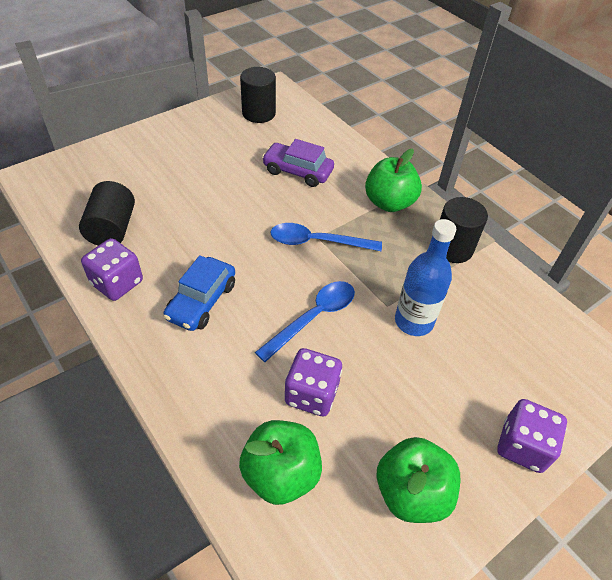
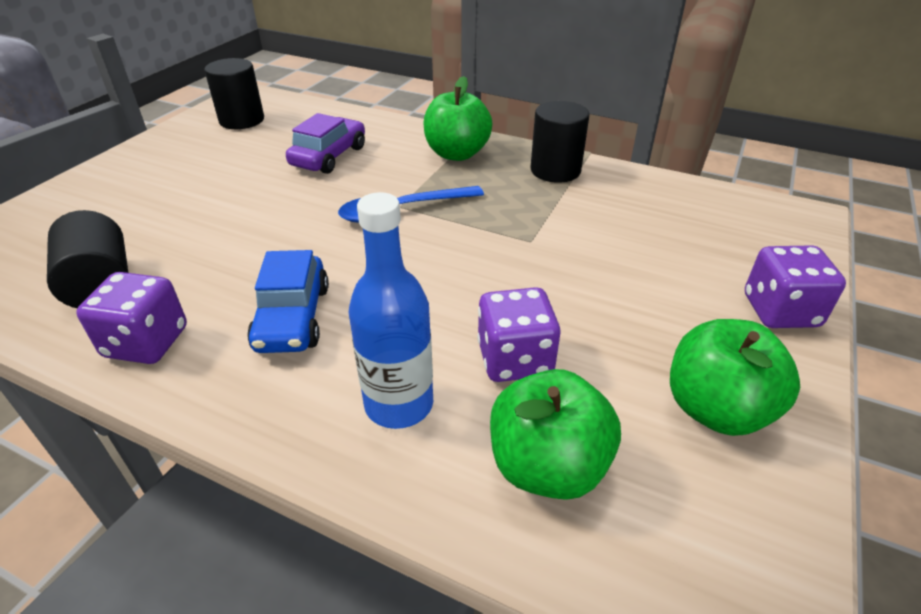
camera: 25 degrees left, 10 degrees down
blue spoon [255,281,355,362] -> none
purple car [262,139,334,187] -> purple car turned 120 degrees clockwise [286,113,365,174]
blue bottle [395,219,456,336] -> blue bottle moved to [349,192,433,429]

